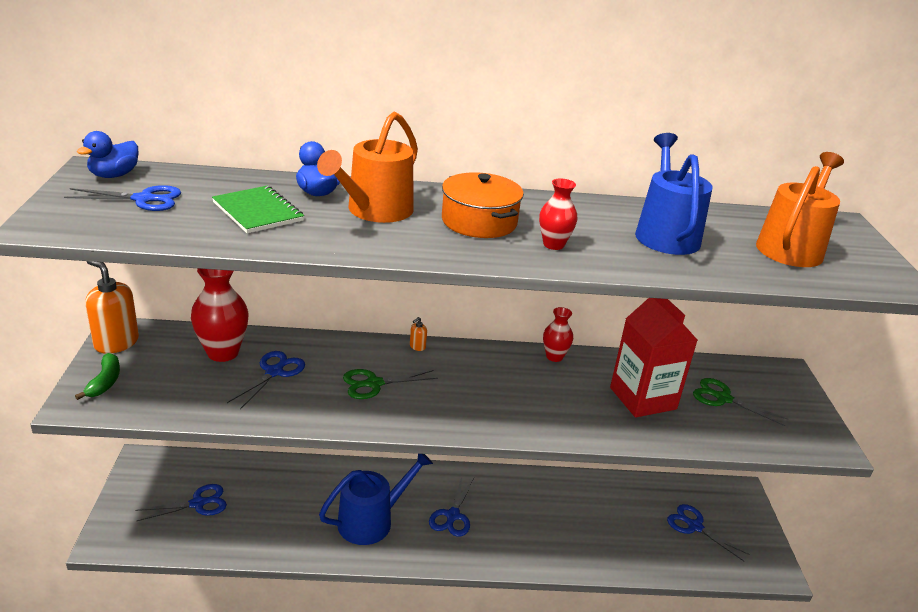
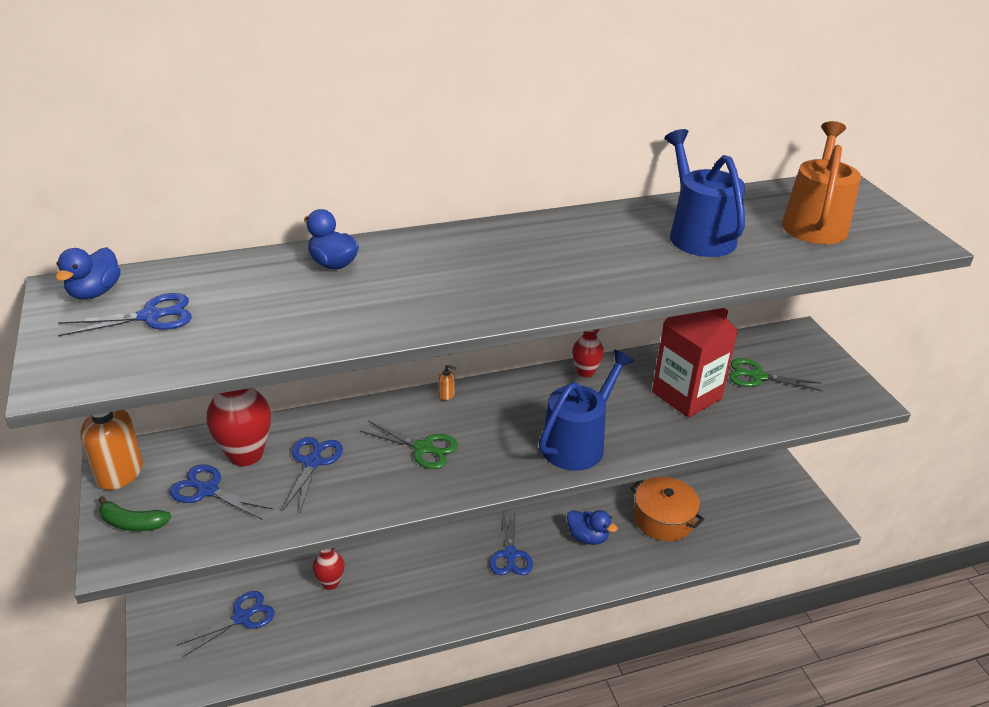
camera: 15 degrees left, 5 degrees up
green banana [75,353,120,400] -> green banana turned 120 degrees clockwise [99,496,171,531]
green notebook [212,186,304,233] -> none
orange watering can [317,112,418,223] -> none
blue watering can [319,454,433,545] -> blue watering can moved to [539,350,634,471]
green scissors [343,369,438,399] -> green scissors turned 120 degrees counterclockwise [360,420,458,469]
orange soap dispenser [410,317,427,351] -> orange soap dispenser turned 90 degrees counterclockwise [438,364,456,400]
orange pot [442,172,524,238] -> orange pot moved to [631,477,704,541]
red vase [539,179,577,250] -> red vase moved to [312,548,344,590]
blue scissors [667,504,750,561] -> blue scissors moved to [169,464,273,520]
none -> blue duck [567,510,618,545]

